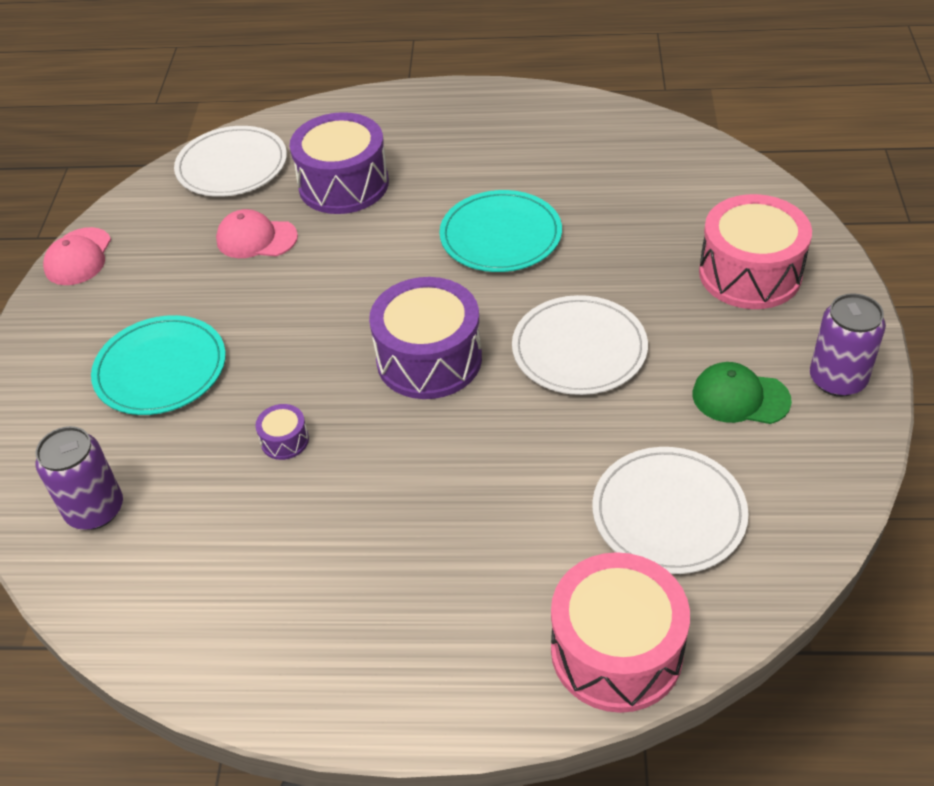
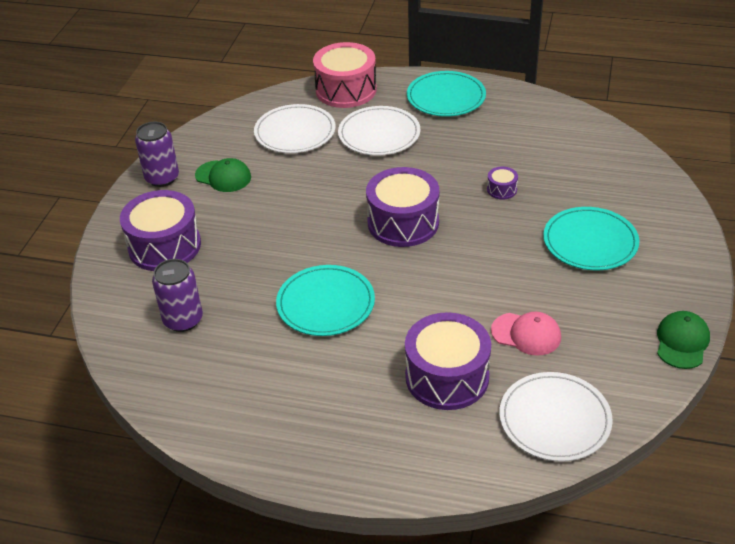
camera: 170 degrees left, 5 degrees down
purple can [36,426,123,530] -> purple can moved to [152,259,203,332]
pink cap [43,227,111,285] -> green cap [657,311,710,369]
white plate [512,295,648,395] -> white plate moved to [338,106,420,156]
pink drum [699,194,812,309] -> purple drum [120,190,201,271]
none -> turquoise plate [407,71,486,117]

